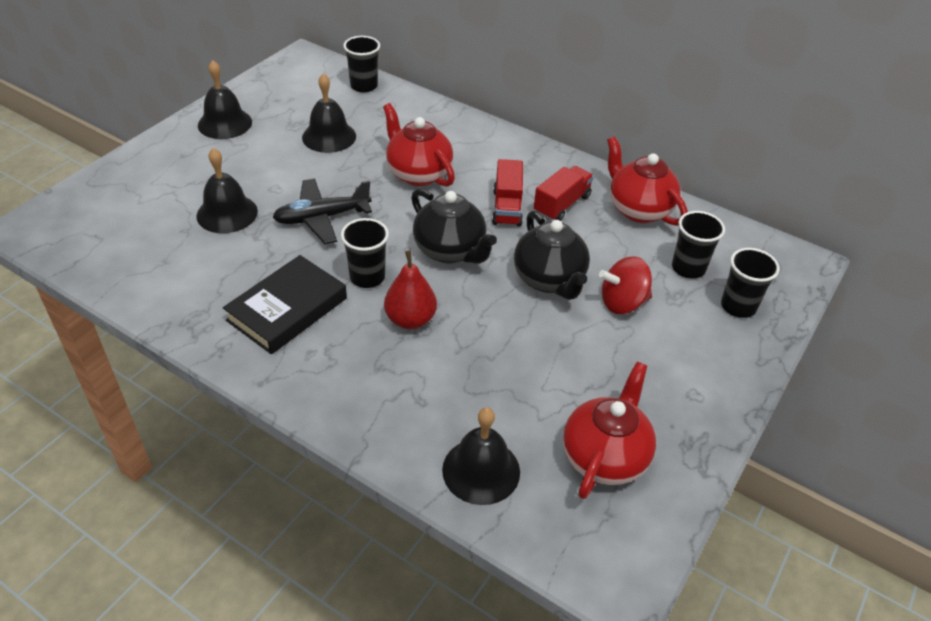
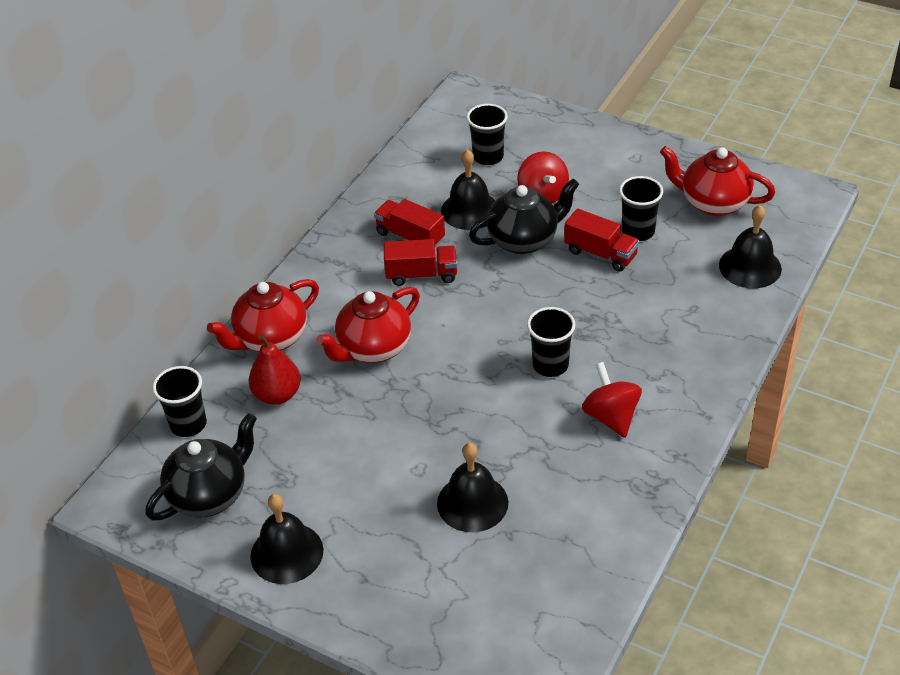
camera: 90 degrees left, 0 degrees up
black book [223,255,347,354] -> red spinning top [582,362,642,438]
black plane [273,179,372,244] -> none
black bell [302,73,356,153] -> black bell moved to [441,149,495,230]
red pear [384,251,437,329] -> red pear moved to [249,334,301,405]
black teapot [411,189,497,264] -> black teapot moved to [145,413,257,520]
red teapot [607,136,688,226] -> red teapot moved to [207,279,319,352]
black cup [721,248,780,318] -> black cup moved to [619,176,663,241]
none -> red truck [564,208,639,271]

